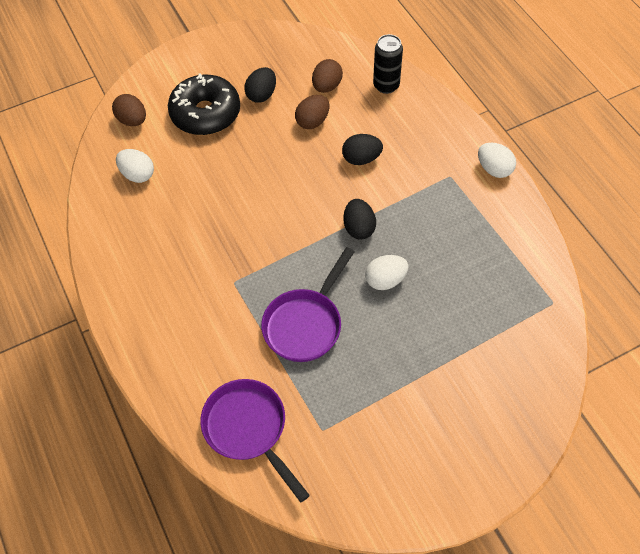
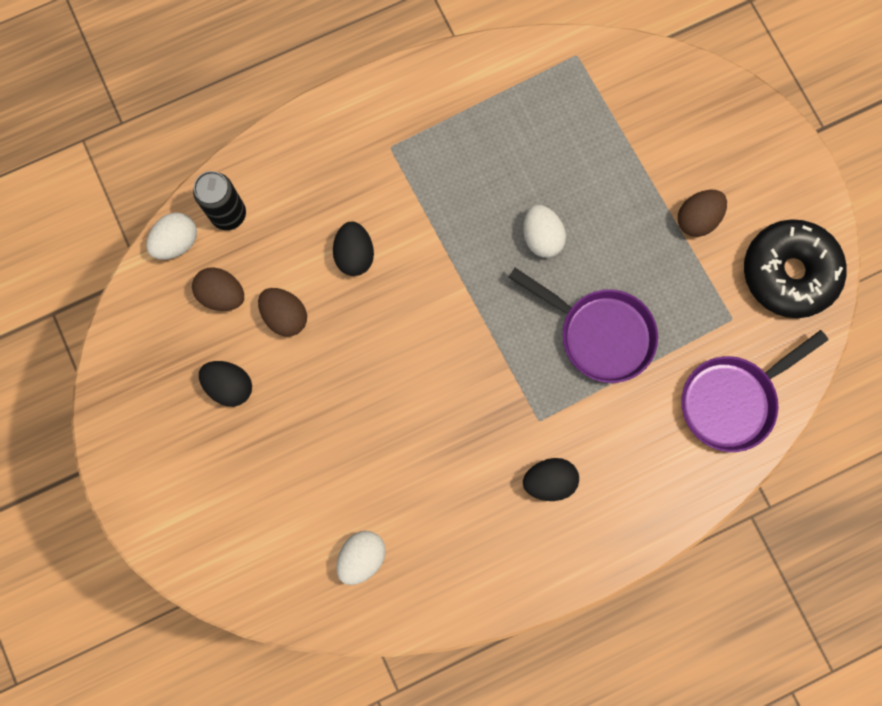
camera: 90 degrees left, 20 degrees up
brown egg [112,94,146,126] -> brown egg moved to [678,190,727,237]
black donut [168,73,240,135] -> black donut moved to [744,219,846,318]
black egg [343,199,376,239] -> black egg moved to [523,458,579,501]
white egg [478,143,516,178] -> white egg moved to [146,213,197,260]

